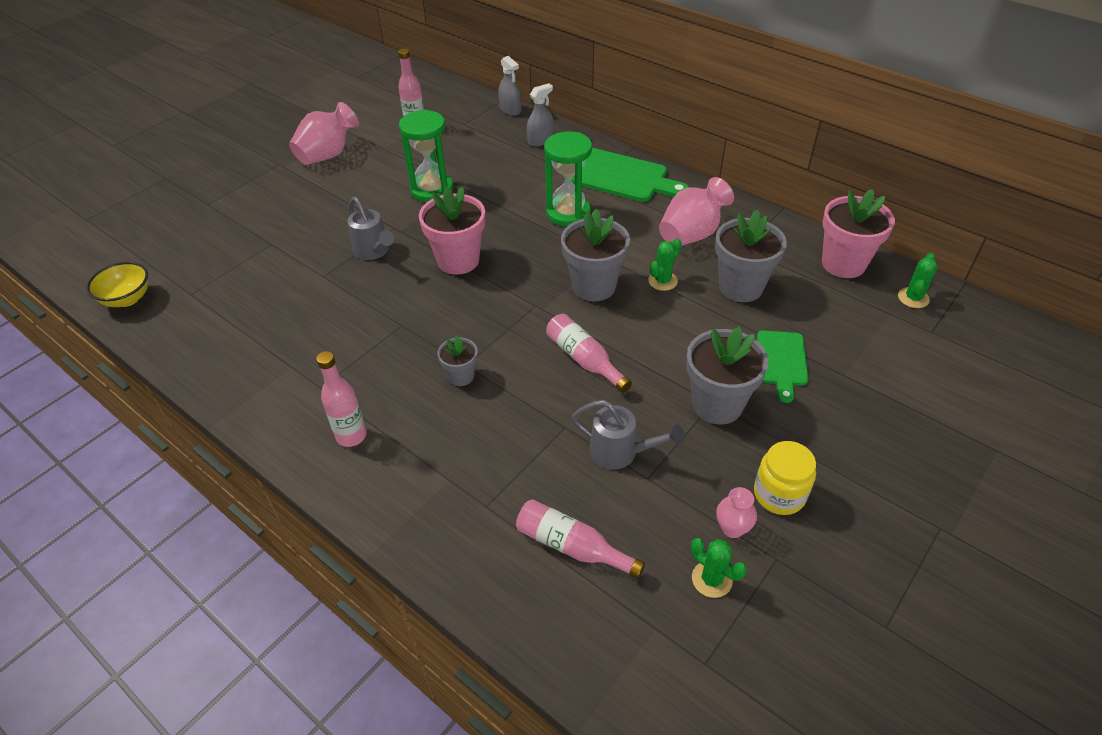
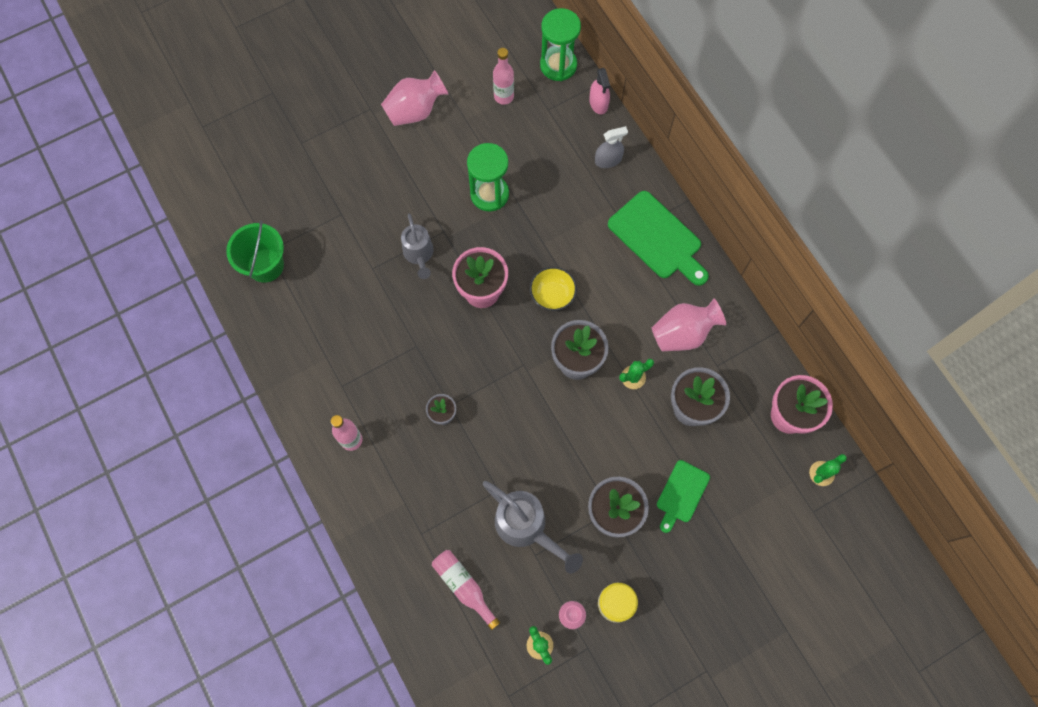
camera: 20 degrees right, 25 degrees up
yellow bowl [87,262,148,307] -> yellow bowl moved to [530,267,577,311]
grey spray bottle [499,56,521,116] -> pink spray bottle [589,68,610,114]
green hourglass [544,131,592,227] -> green hourglass moved to [540,8,581,81]
pink bottle [546,314,632,393] -> none
grey watering can [572,400,685,469] -> grey watering can [483,481,583,573], size x1.51
none -> green bucket [226,221,284,283]

